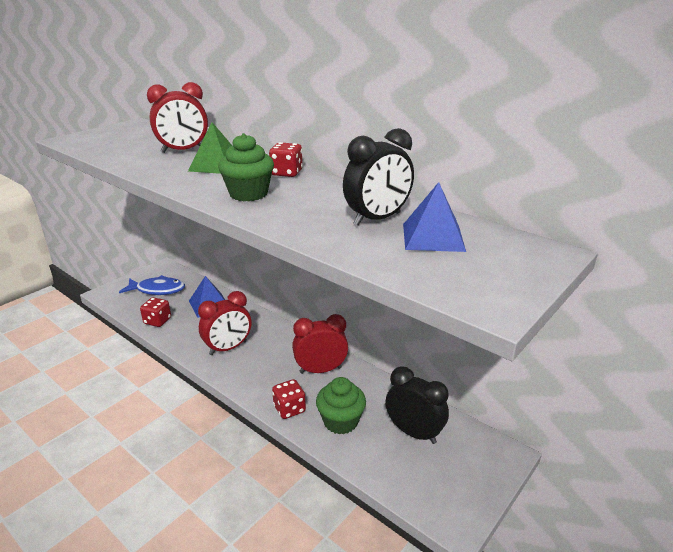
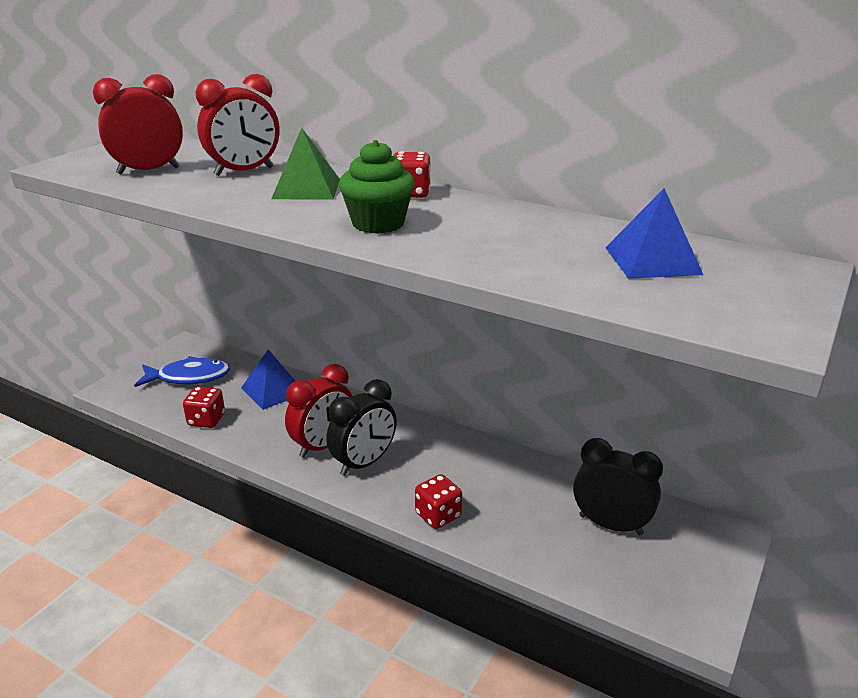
camera: 10 degrees left, 0 degrees up
red clock [292,314,348,374] -> red clock moved to [93,74,183,175]
green cupcake [316,377,366,434] -> none
black clock [343,128,414,226] -> black clock moved to [326,379,397,476]

